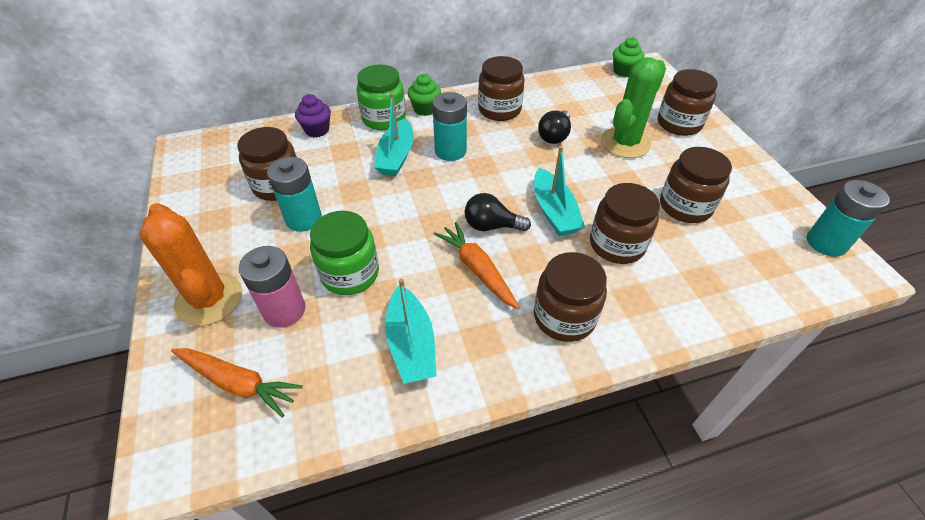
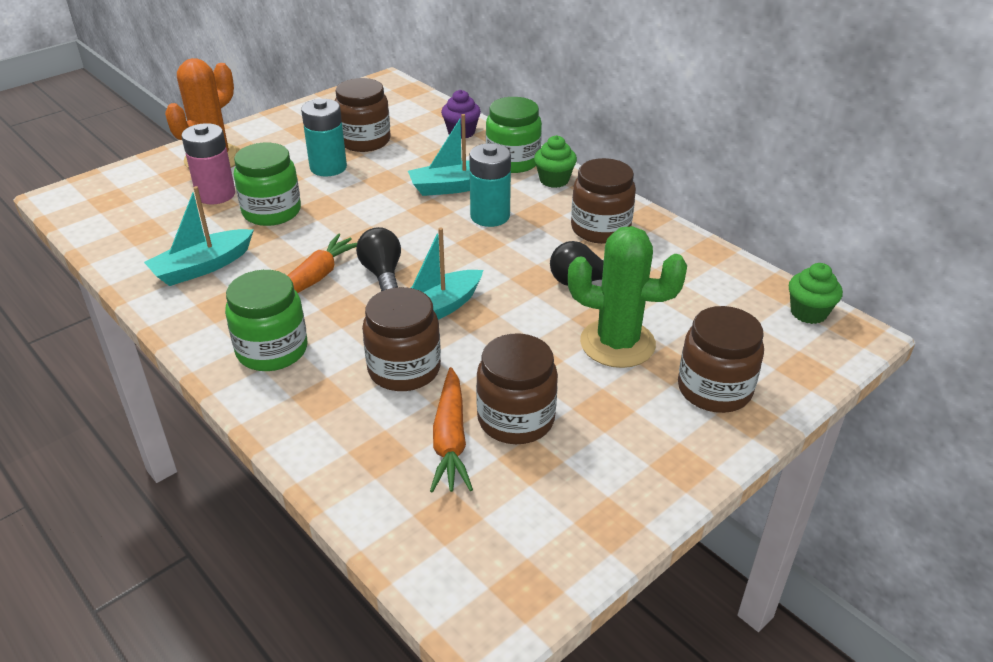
camera: 65 degrees right, 10 degrees down
orange carrot [171,348,303,418] -> orange carrot moved to [430,367,473,493]
brown jar [534,252,607,342] -> green jar [225,270,307,371]
turquoise battery [807,180,889,257] -> none

